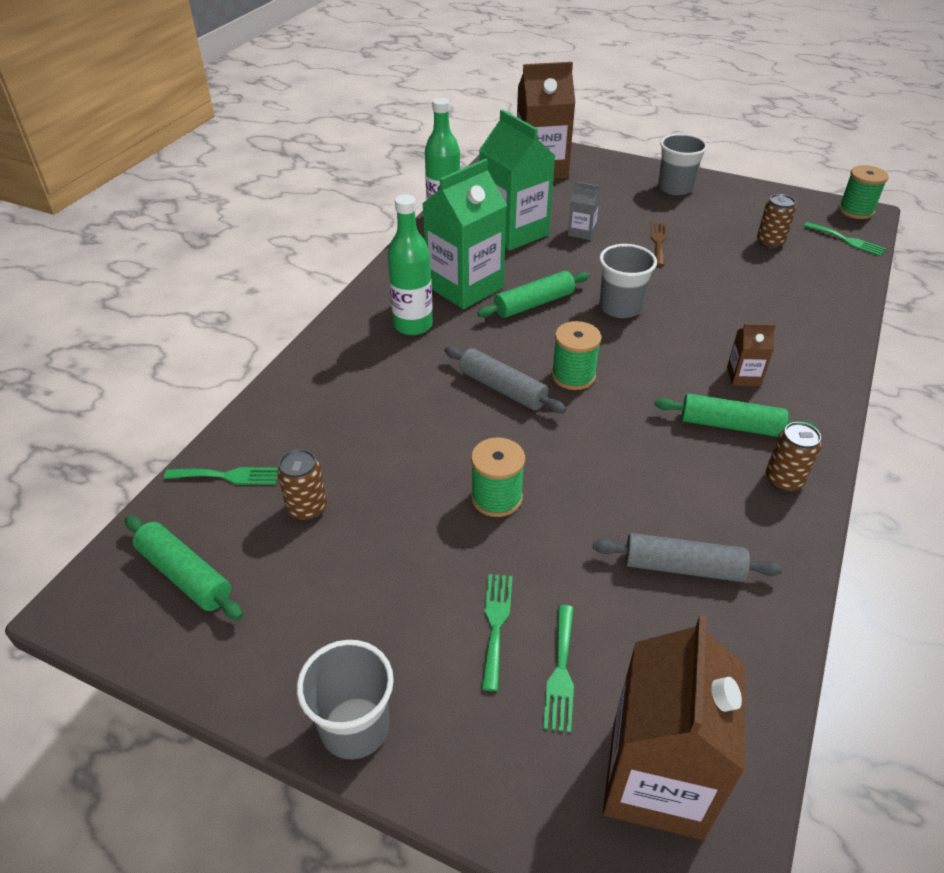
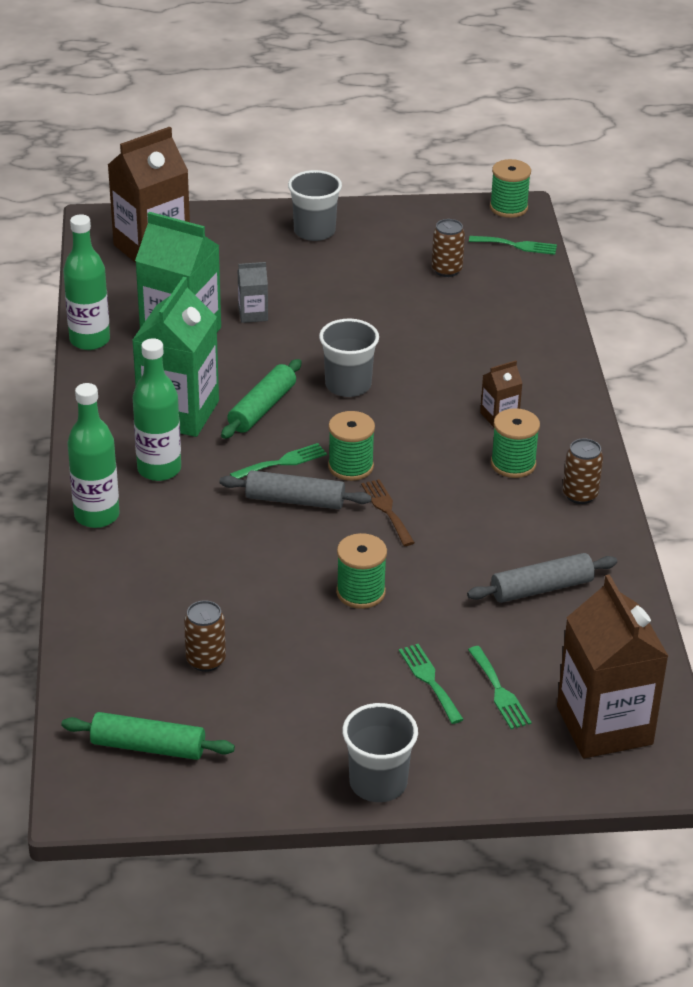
camera: 30 degrees left, 5 degrees down
green fork [164,467,278,485] -> green fork moved to [230,443,327,479]
brown fork [650,222,667,266] -> brown fork moved to [361,479,415,546]
green rolling pin [654,393,817,437] -> green spool [491,408,540,478]
none -> green bottle [67,383,120,528]

